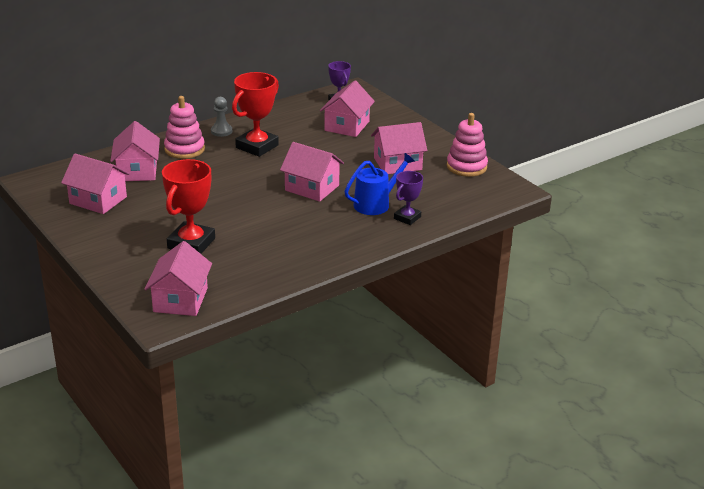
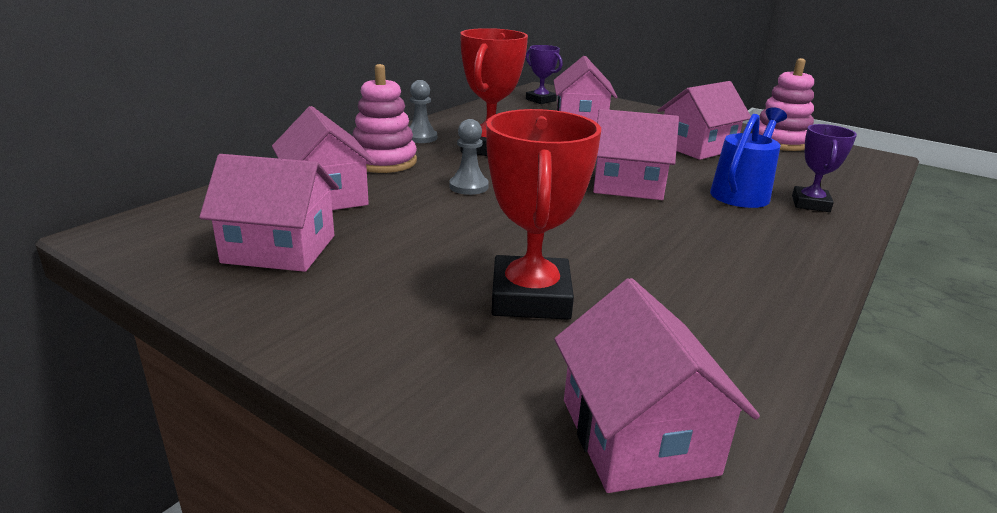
camera: 20 degrees left, 5 degrees down
none -> grey pawn [449,119,489,195]

